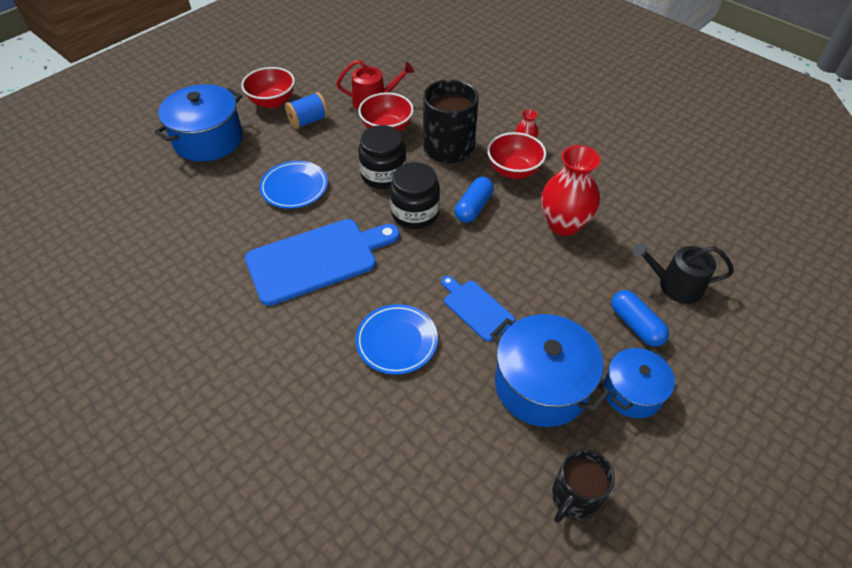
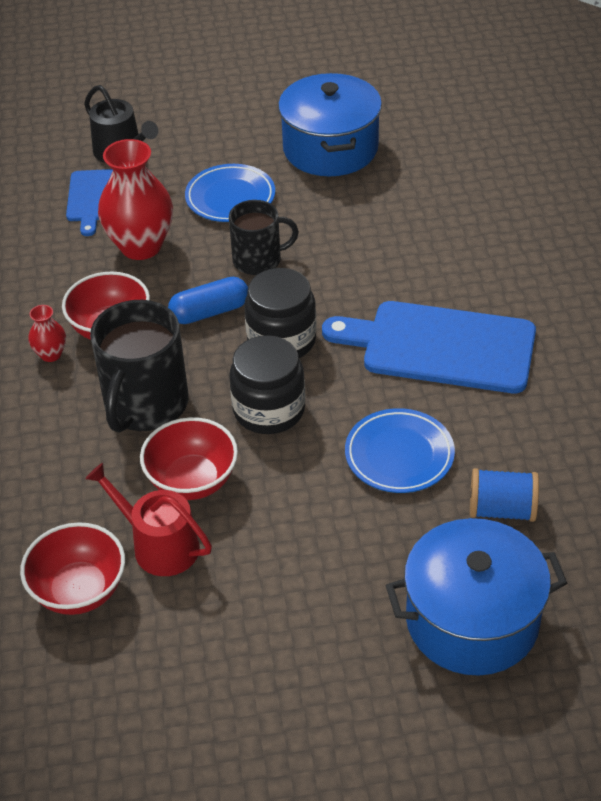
camera: 140 degrees left, 5 degrees down
red bowl [241,67,295,108] -> red bowl moved to [20,522,125,615]
blue spool [285,92,328,129] -> blue spool moved to [470,468,539,522]
blue plate [356,304,438,375] -> blue plate moved to [185,164,275,222]
blue cutting board [441,276,515,342] -> blue cutting board moved to [66,169,113,236]
black mug [552,449,615,523] -> black mug moved to [229,200,299,275]
blue pot [603,348,675,418] -> none
blue capsule [611,290,669,347] -> none

